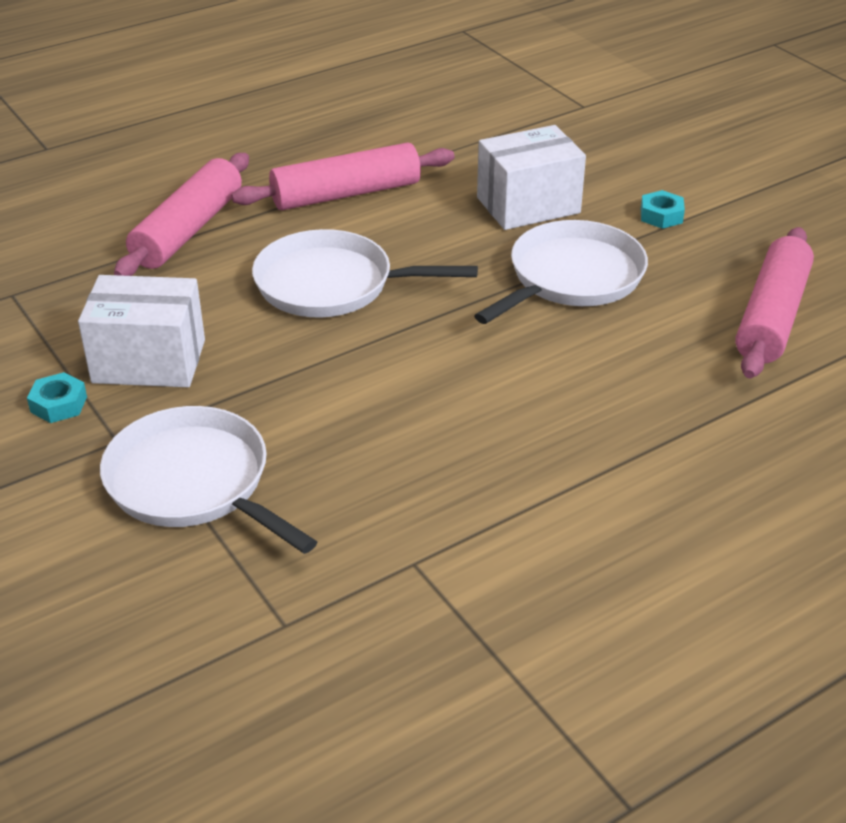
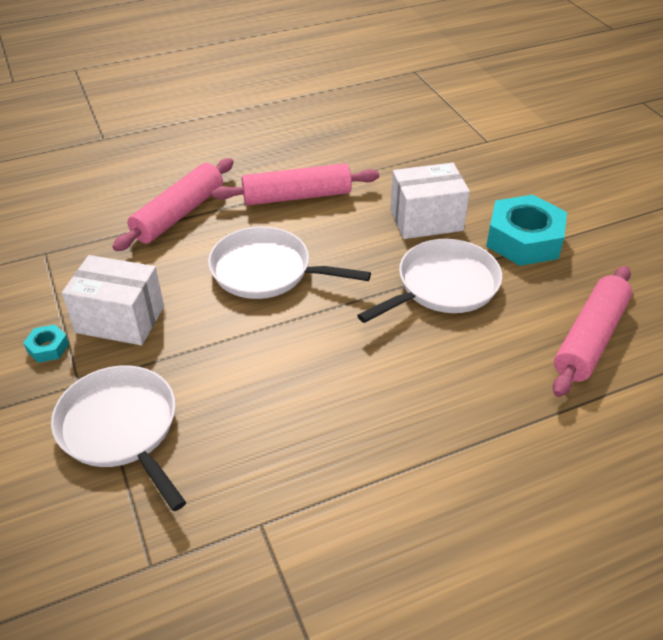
camera: 10 degrees right, 5 degrees up
turquoise nut [641,190,685,229] -> turquoise nut [486,195,567,266], size x2.29

